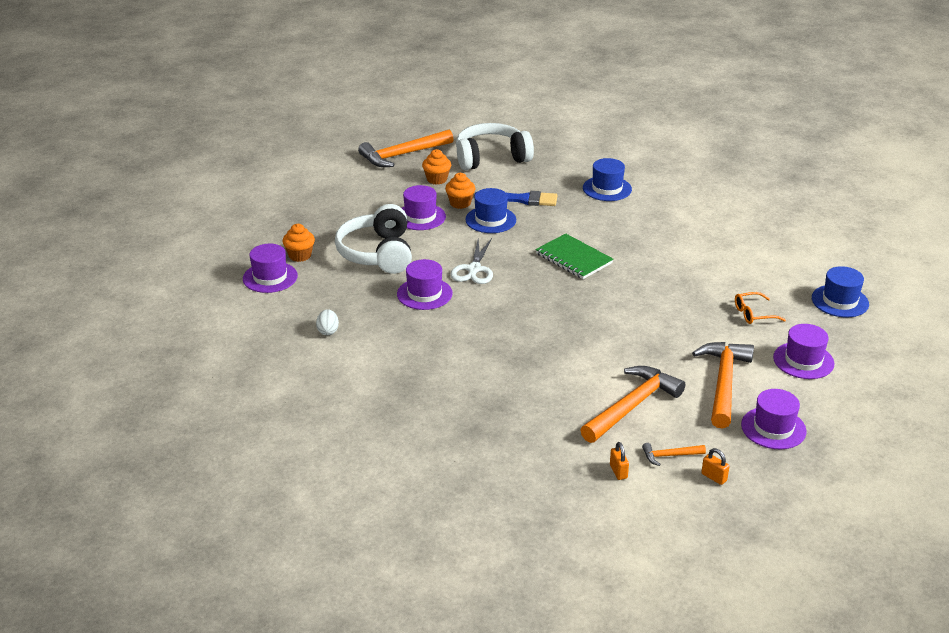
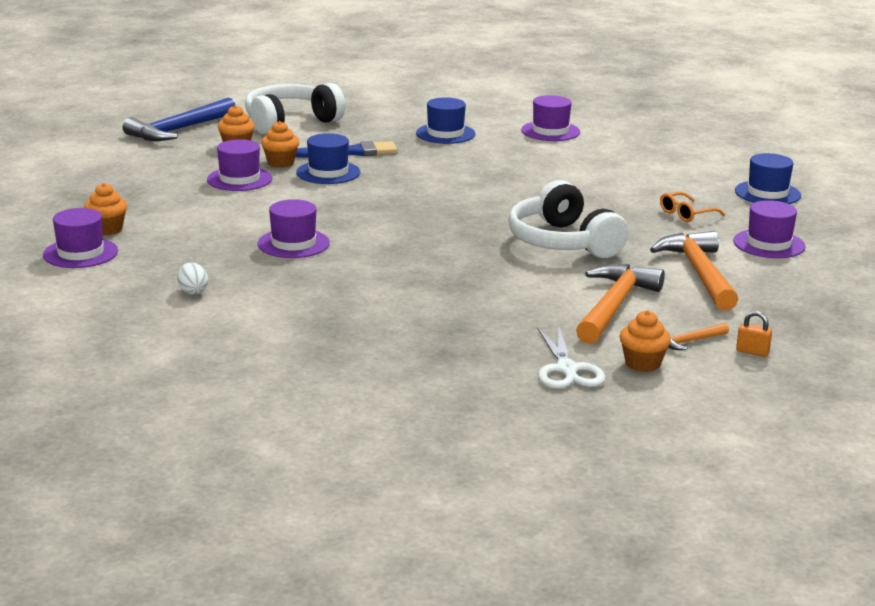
camera: 20 degrees left, 10 degrees down
white headphones [335,204,412,274] -> white headphones moved to [508,180,629,258]
orange hammer [358,130,454,167] -> blue hammer [123,98,235,141]
white scissors [450,238,493,284] -> white scissors moved to [538,327,606,389]
green notebook [535,233,614,279] -> none
orange padlock [610,442,629,480] -> orange cupcake [620,310,671,372]
purple hat [741,389,807,449] -> purple hat moved to [521,95,580,141]

